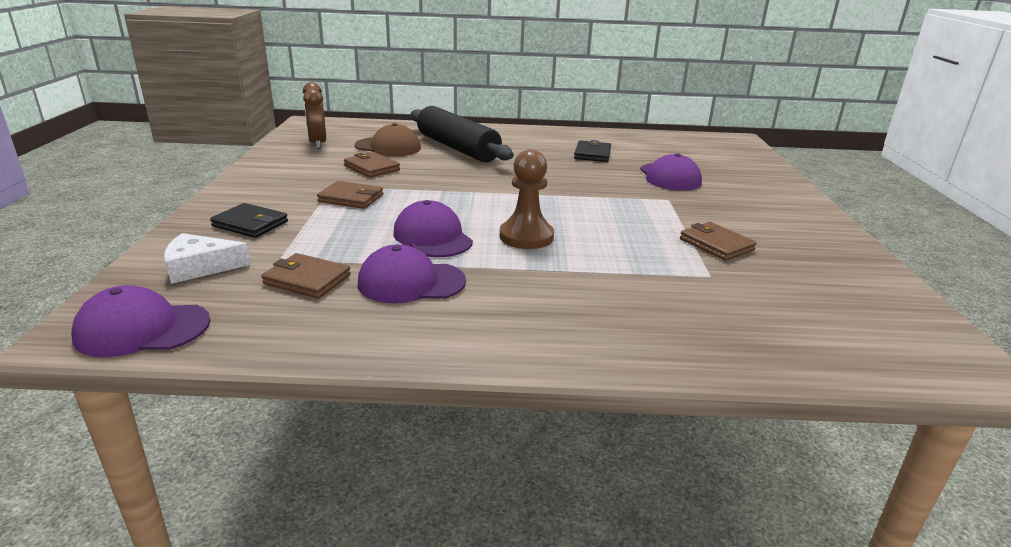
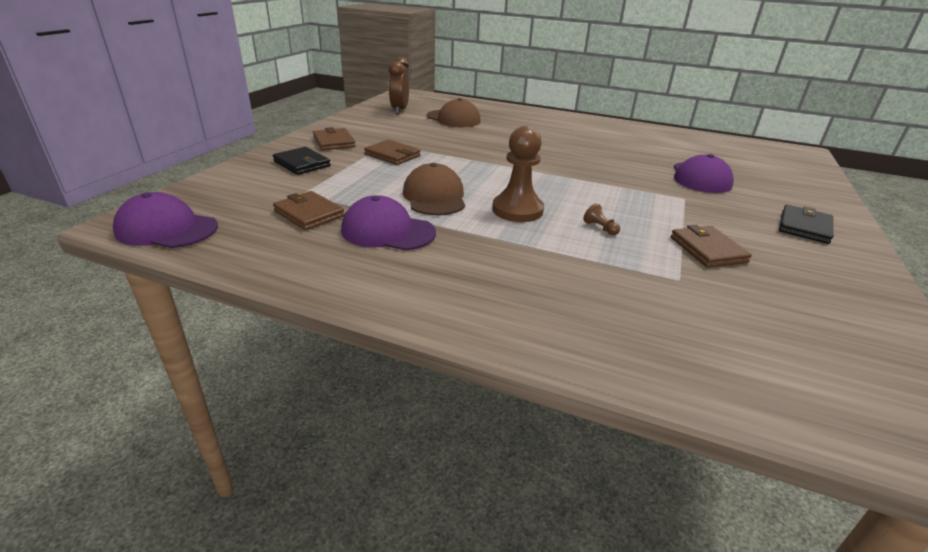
camera: 20 degrees right, 5 degrees up
white cheese [164,233,251,284] -> none
brown wallet [344,152,400,178] -> brown wallet moved to [313,127,356,151]
purple cap [393,200,473,257] -> brown cap [403,163,465,215]
black rolling pin [411,106,514,162] -> none
black wallet [574,140,611,162] -> black wallet moved to [779,205,833,244]
none -> brown pawn [583,203,620,235]

